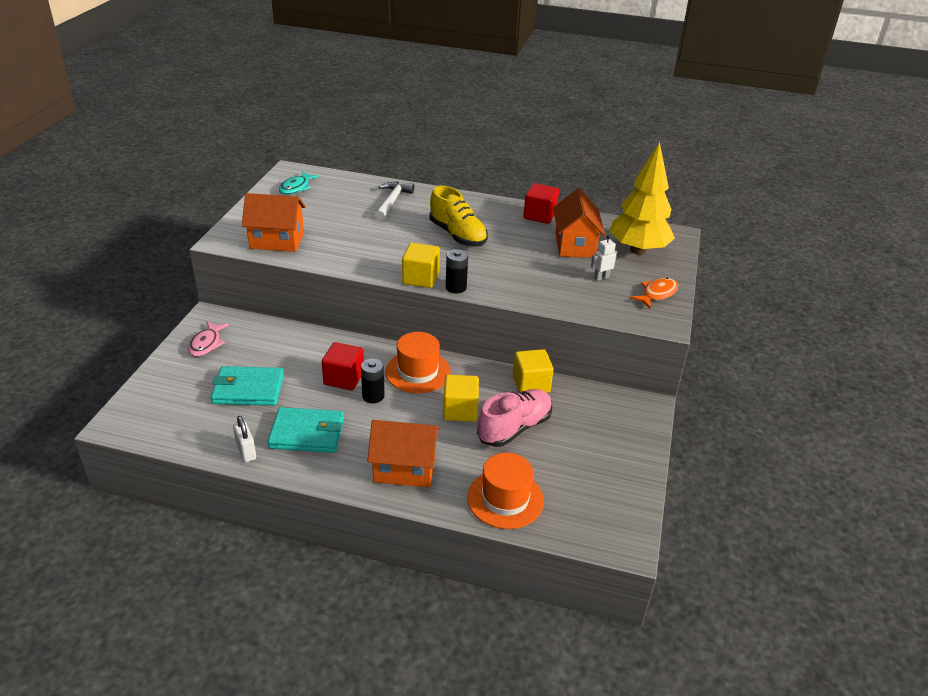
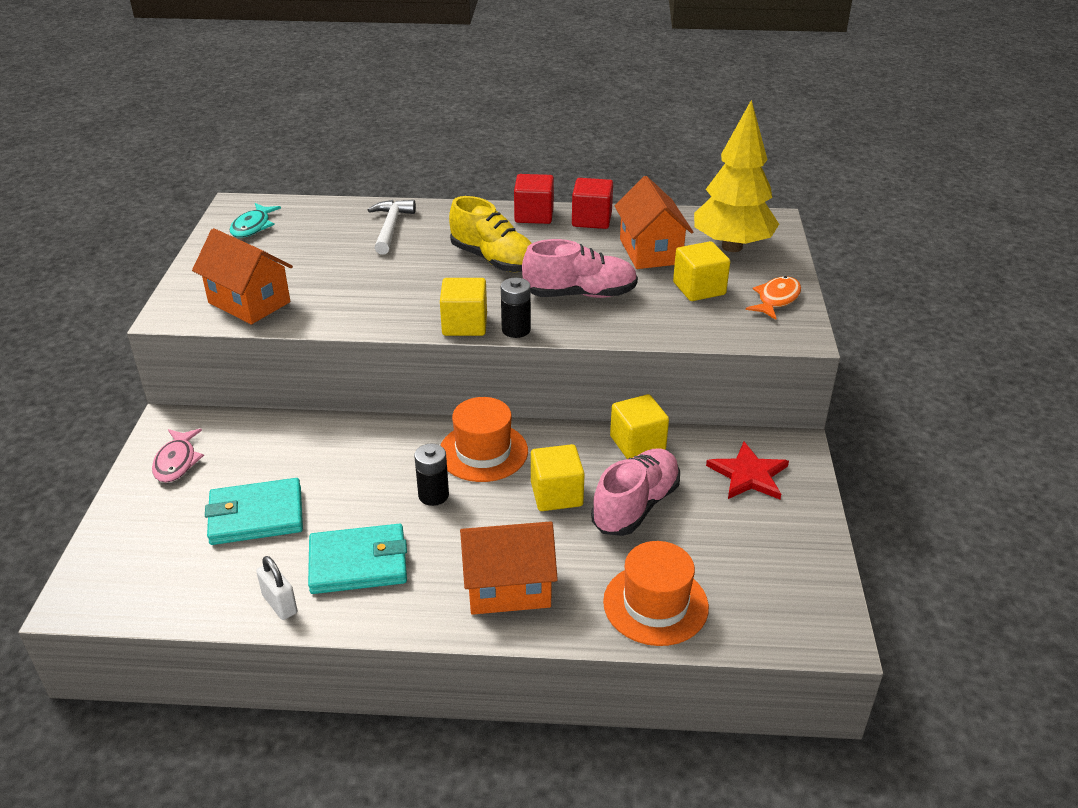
camera: 10 degrees left, 0 degrees up
orange house [242,193,306,252] -> orange house turned 45 degrees clockwise [192,228,293,325]
red cube [322,342,364,391] -> red cube moved to [514,174,554,224]
white robot [591,235,617,281] -> yellow cube [673,241,730,301]
none -> pink shoe [522,239,638,298]
none -> red star [706,442,789,499]

